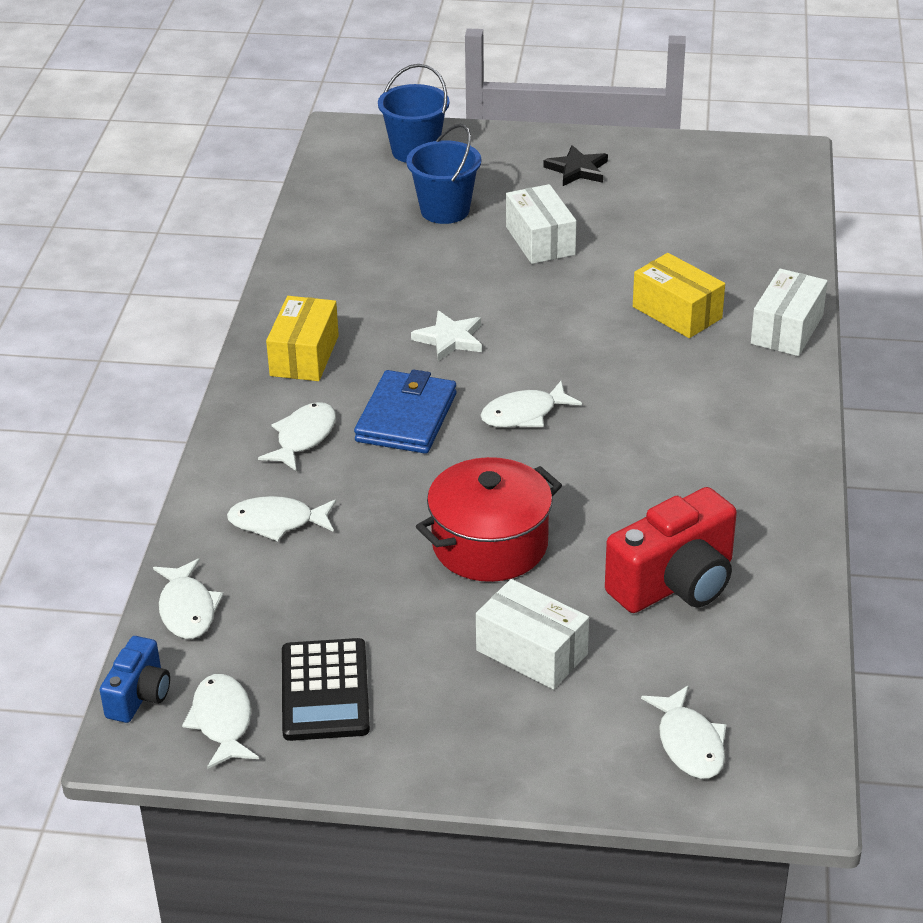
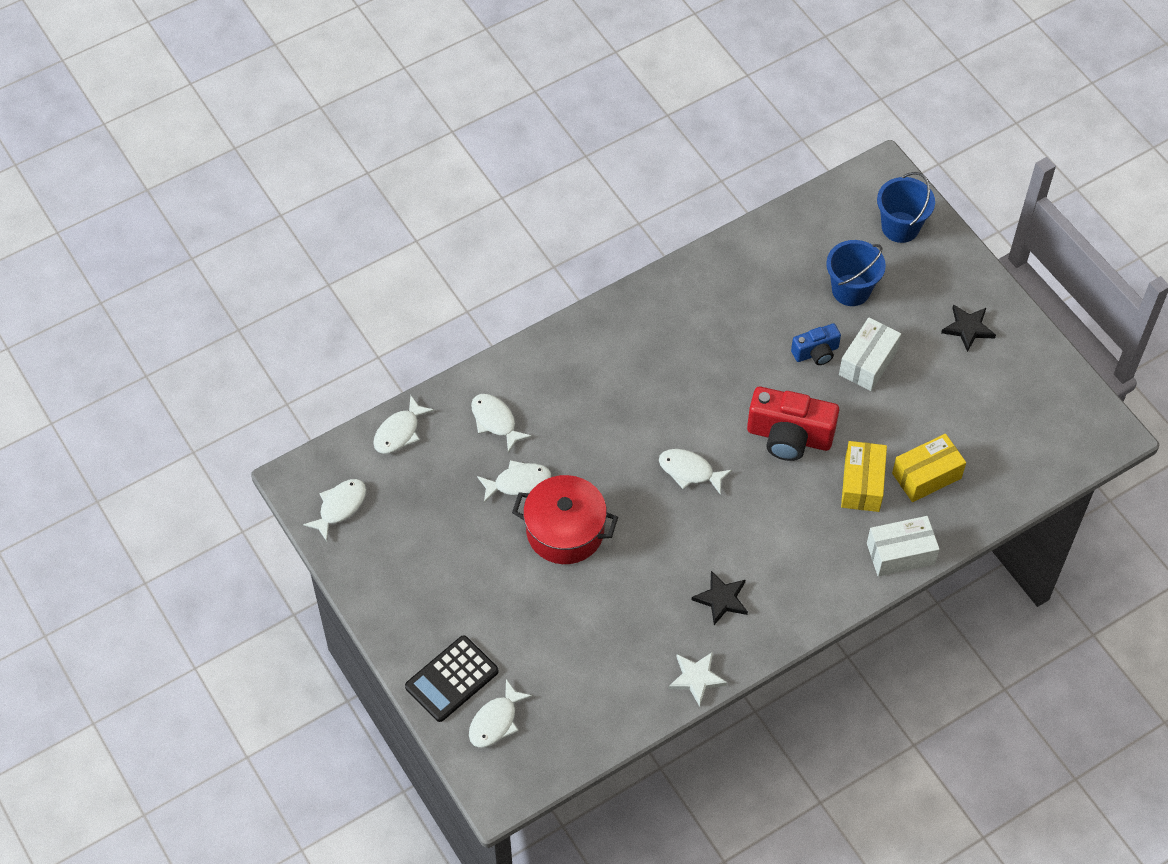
camera: 50 degrees right, 20 degrees up
blue camera [100,636,170,723] -> blue camera moved to [791,323,841,365]
white fish [258,402,336,471] -> white fish moved to [477,460,551,503]
yellow box [266,296,339,381] -> yellow box moved to [892,434,966,502]
black calculator [282,638,370,741] -> black calculator moved to [405,635,499,722]
blue wallet [354,369,456,454] -> none
white star [411,311,482,361] -> white star moved to [668,652,727,707]
white box [476,579,589,690] -> none
red camera [605,487,737,613] -> red camera moved to [747,387,839,461]
none -> black star [692,571,748,625]

